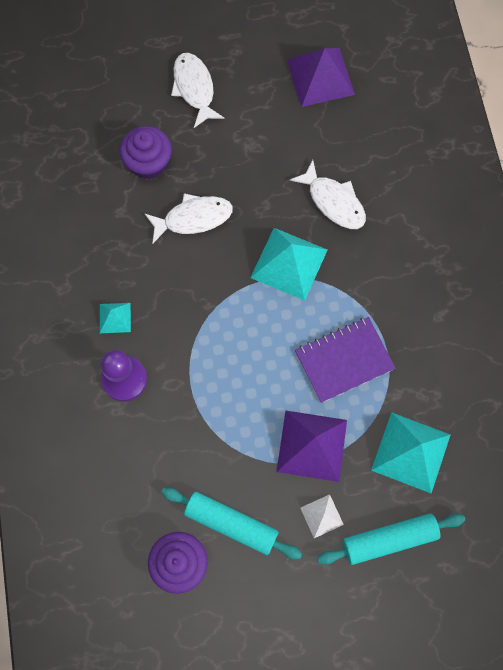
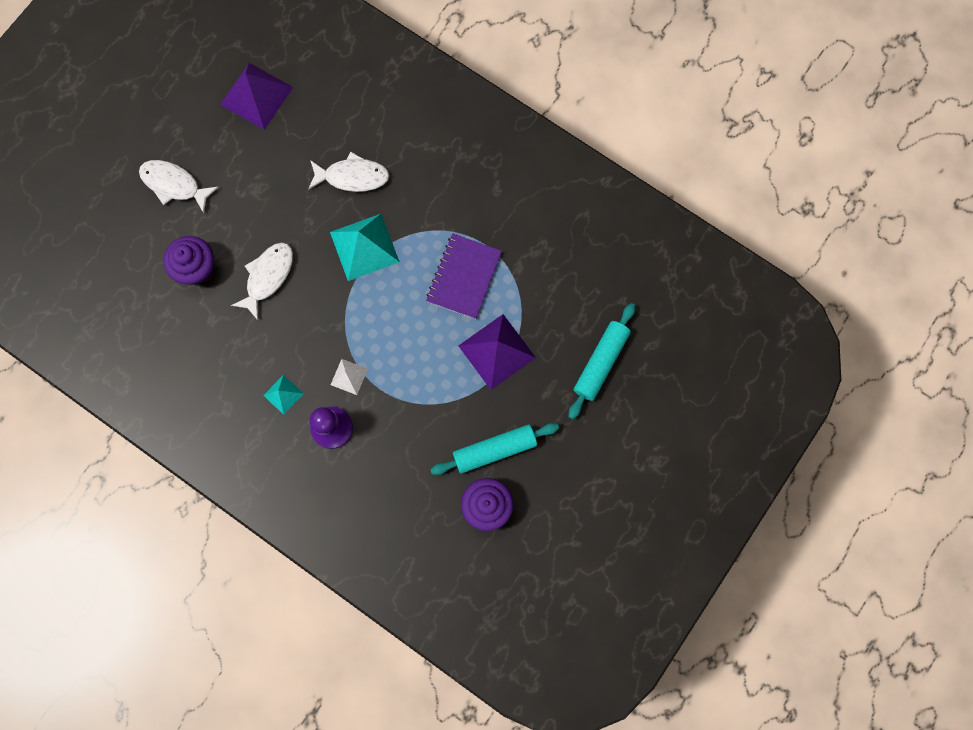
camera: 45 degrees left, 5 degrees up
white pyramid [300,494,344,538] -> white pyramid moved to [331,359,368,395]
turquoise pyramid [371,412,450,493] -> none

